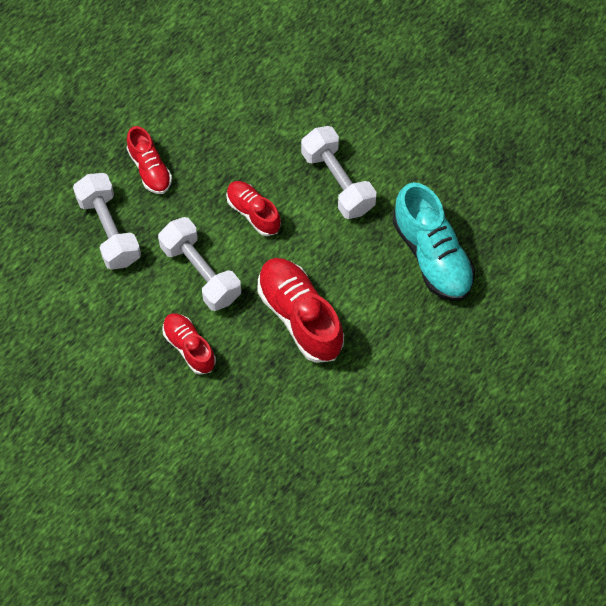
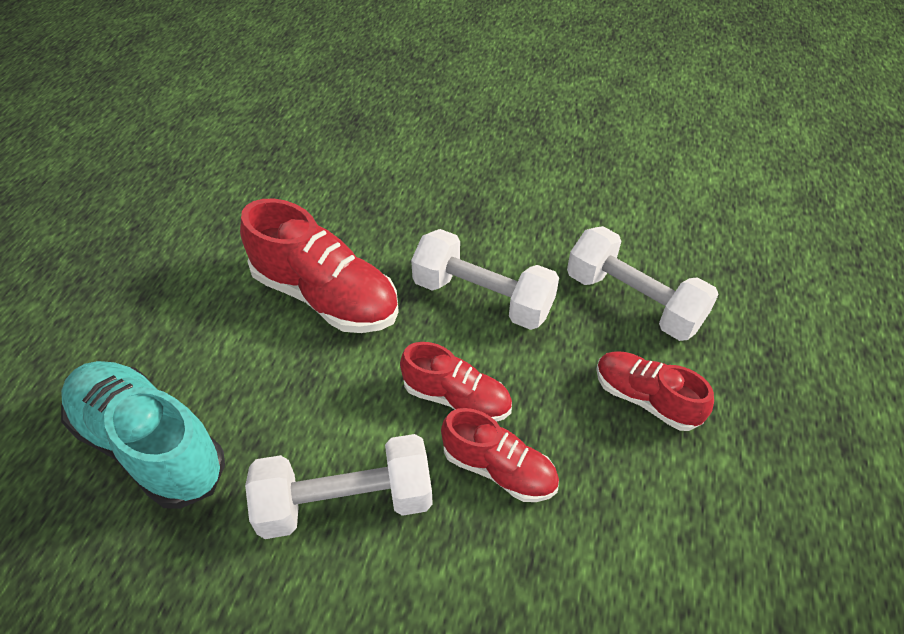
camera: 155 degrees right, 15 degrees down
red shoe [163,313,216,374] -> red shoe moved to [441,408,559,502]
white dumbbell [301,126,376,219] -> white dumbbell turned 45 degrees counterclockwise [245,434,433,539]

